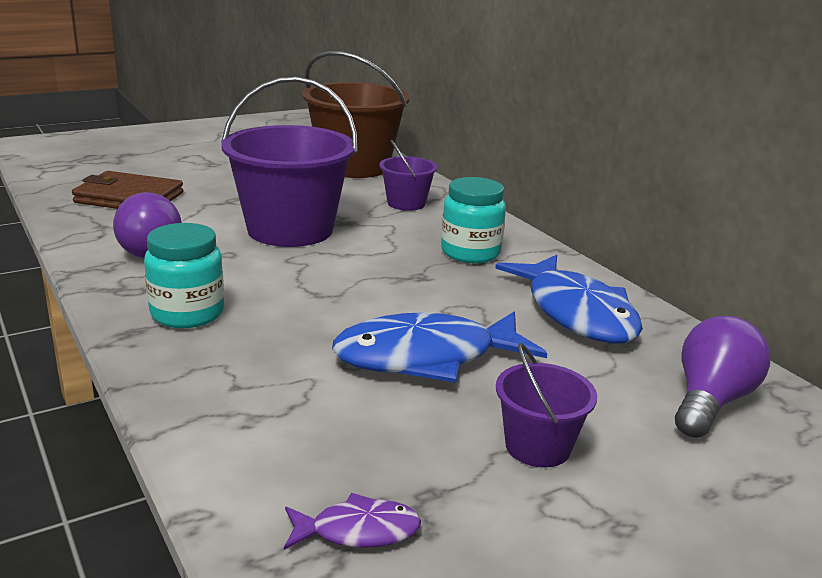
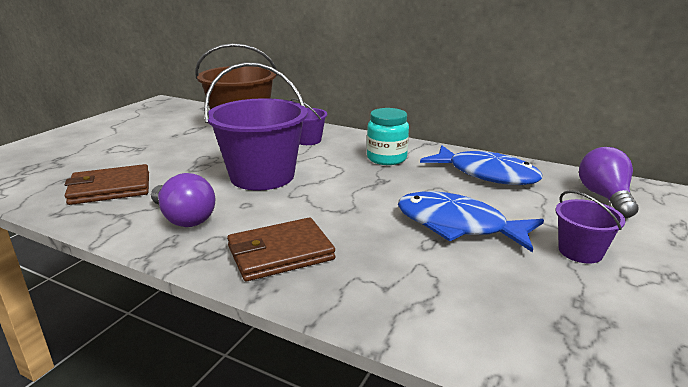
camera: 30 degrees left, 0 degrees up
turquoise jar [144,223,224,328] -> brown wallet [227,218,335,281]
purple fish [284,493,421,550] -> none
blue fish [332,312,547,383] -> blue fish turned 75 degrees clockwise [398,191,544,252]

